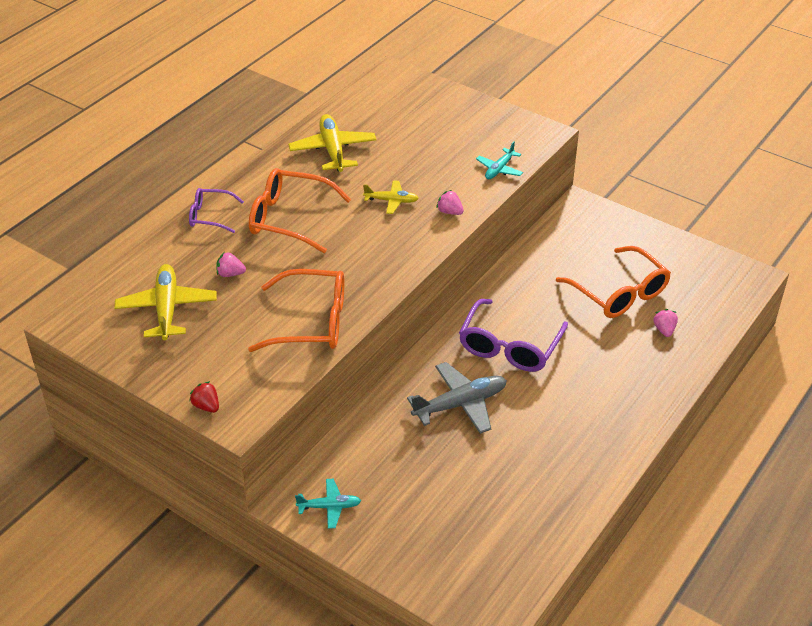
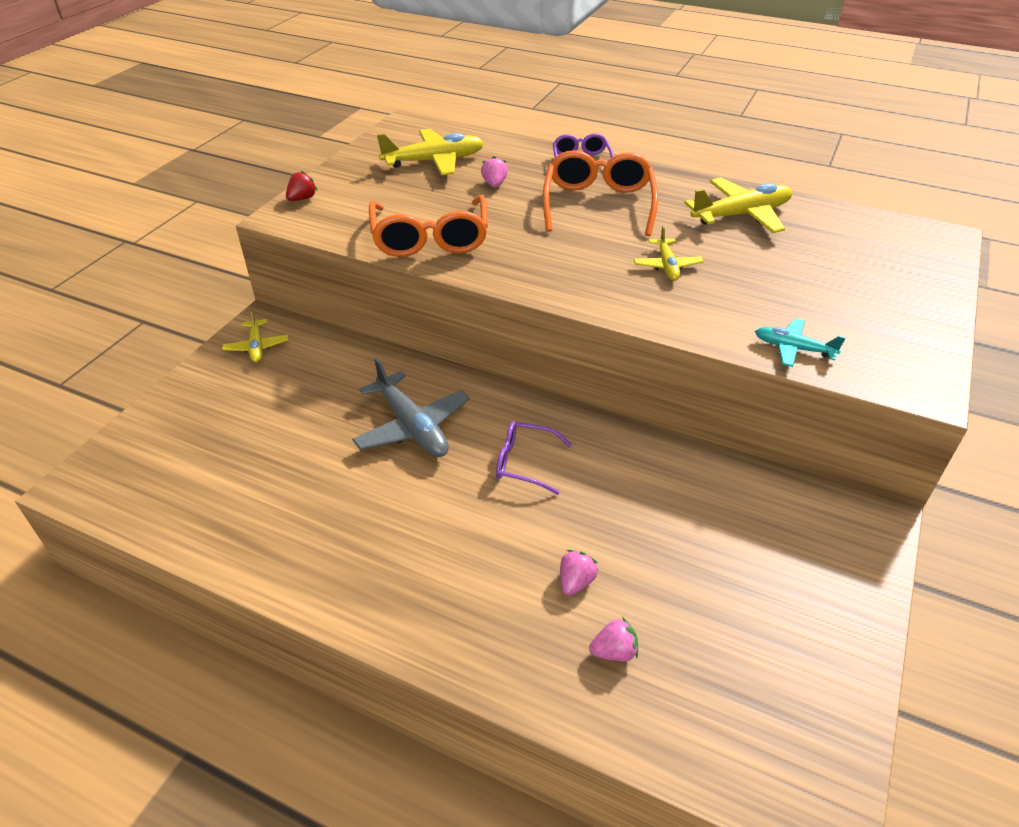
camera: 80 degrees right, 0 degrees up
turquoise plane [295,478,361,529] -> yellow plane [222,309,288,363]
pink strawberry [436,190,464,215] -> pink strawberry moved to [560,550,598,596]
purple glasses [459,299,568,372] -> purple glasses [496,421,572,495], size x0.57
orange glasses [556,246,671,318] -> none

